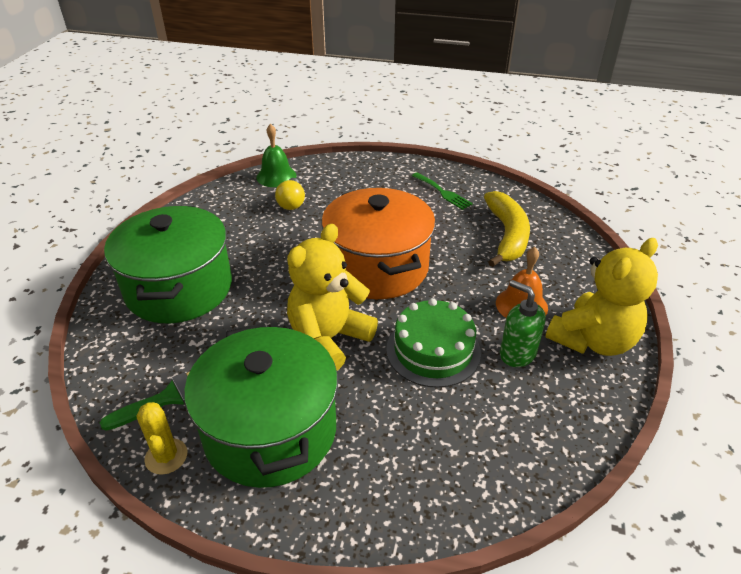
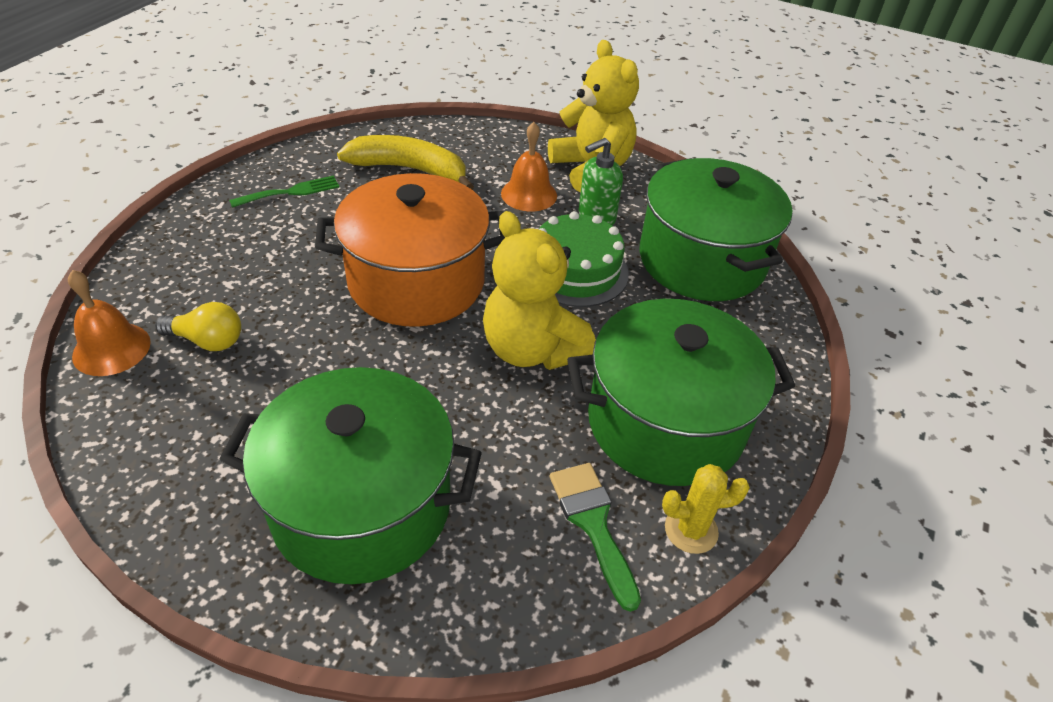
camera: 80 degrees left, 5 degrees up
green bell [256,124,297,187] -> orange bell [68,270,151,376]
none -> green pot [639,158,792,301]

